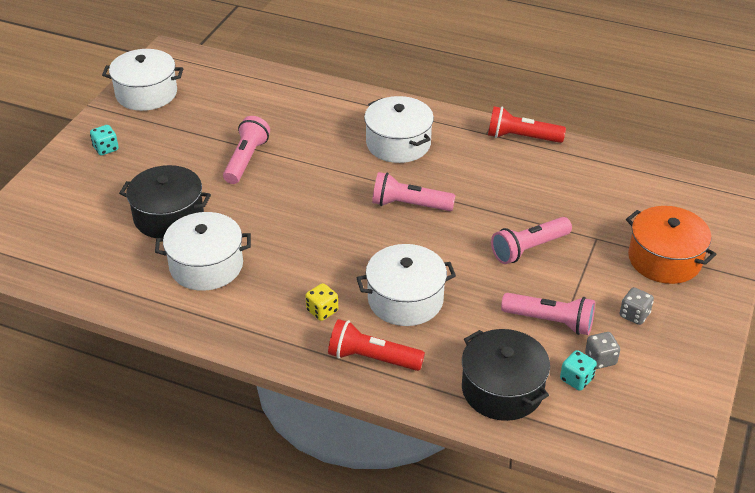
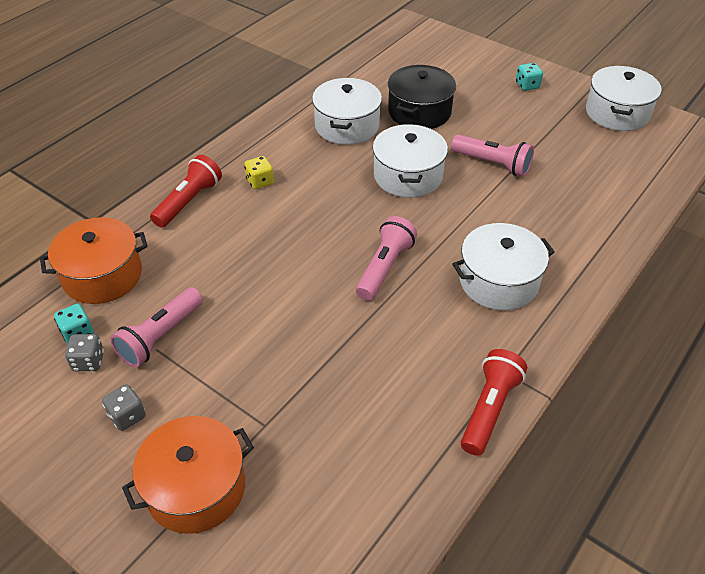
camera: 105 degrees right, 5 degrees up
white pot [357,244,456,326] -> white pot moved to [373,124,448,198]
black pot [462,329,550,421] -> orange pot [40,217,148,304]
pink flashlight [491,217,572,264] -> none

